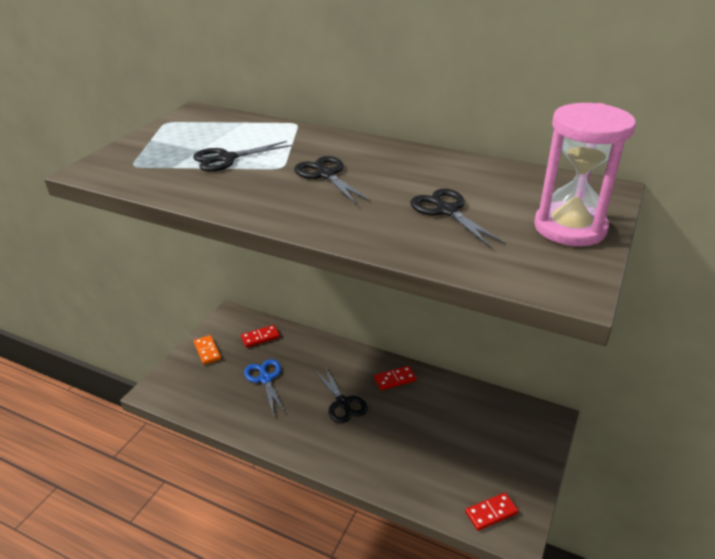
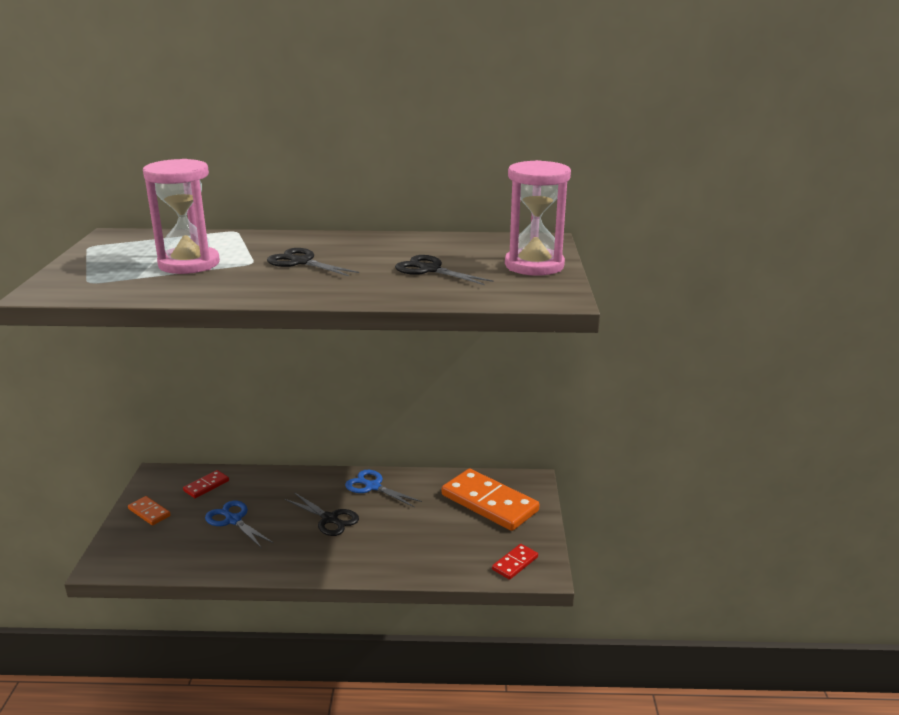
camera: 25 degrees left, 10 degrees down
black scissors [193,141,292,172] -> pink hourglass [143,159,220,274]
red domino [374,366,416,390] -> blue scissors [345,470,422,507]
none -> orange domino [442,469,540,531]

